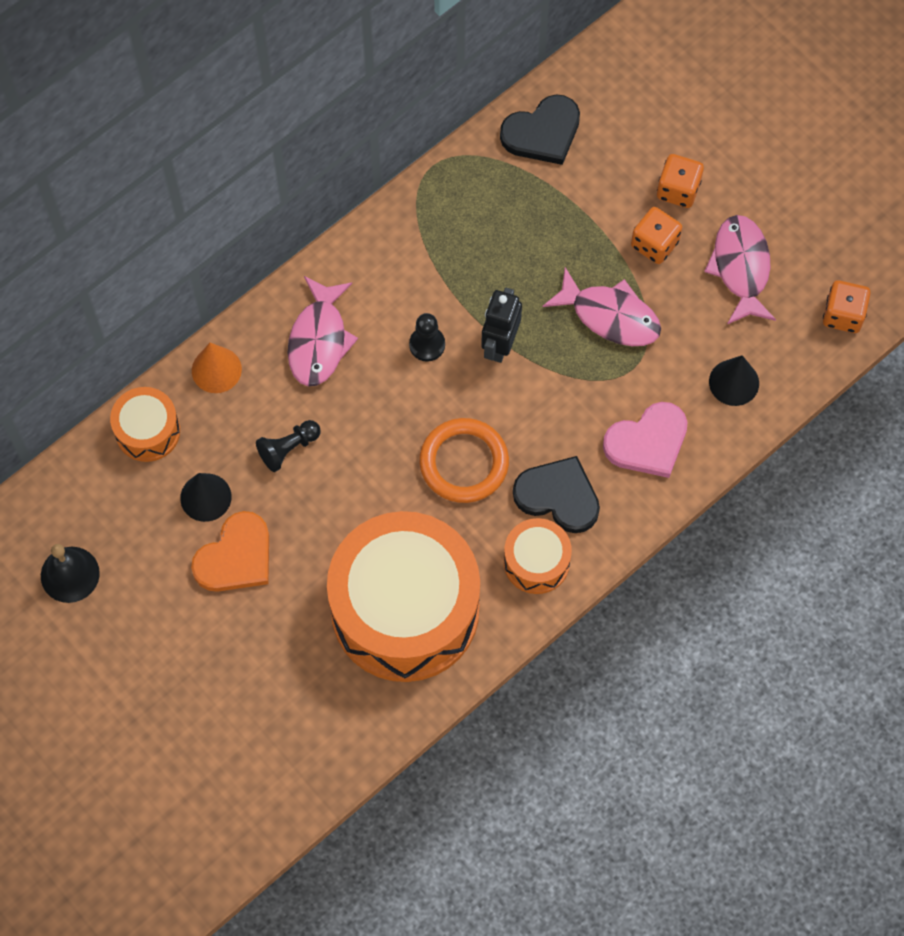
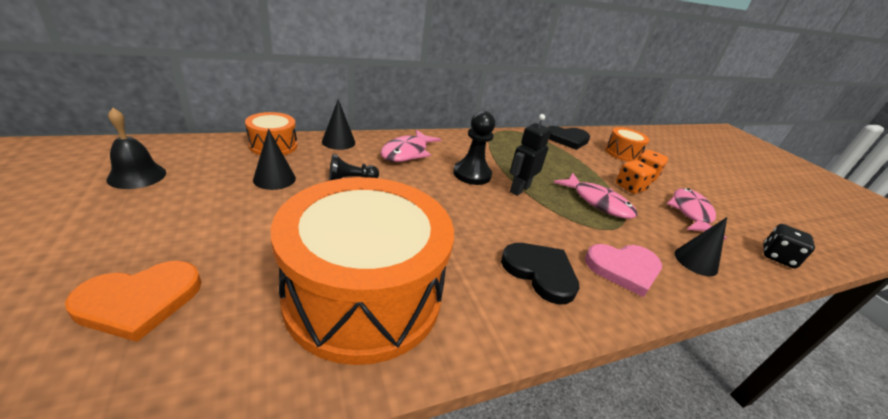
camera: 15 degrees right, 35 degrees down
orange heart [191,511,269,592] -> orange heart moved to [65,261,201,342]
orange cone [192,343,242,393] -> black cone [322,99,355,150]
black pawn [409,313,445,362] -> black pawn [453,111,495,185], size x1.57
orange ring [419,418,509,503] -> none
orange drum [504,518,572,594] -> orange drum moved to [605,127,649,162]
orange dice [823,280,871,333] -> black dice [763,224,815,268]

